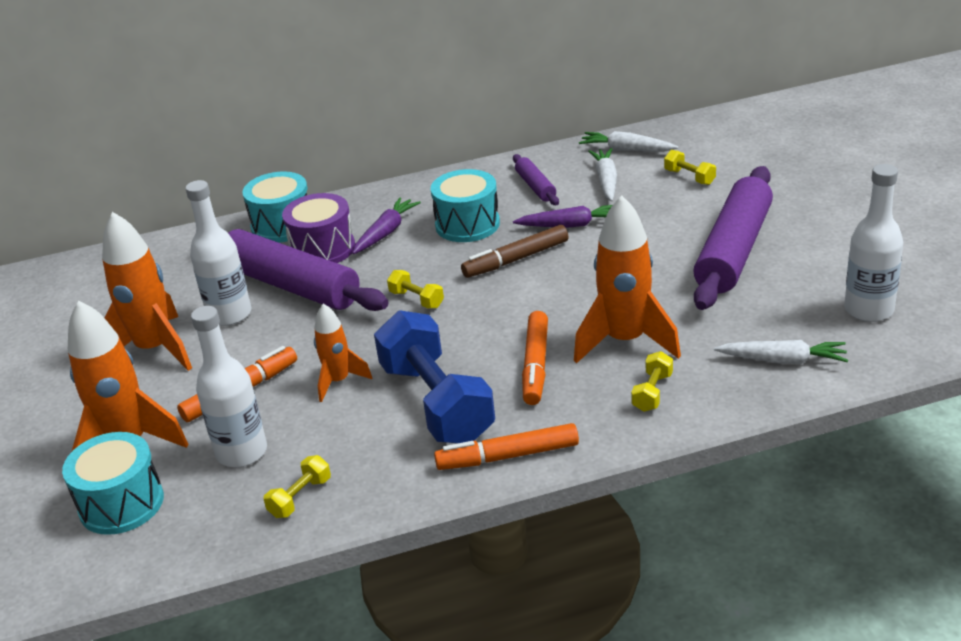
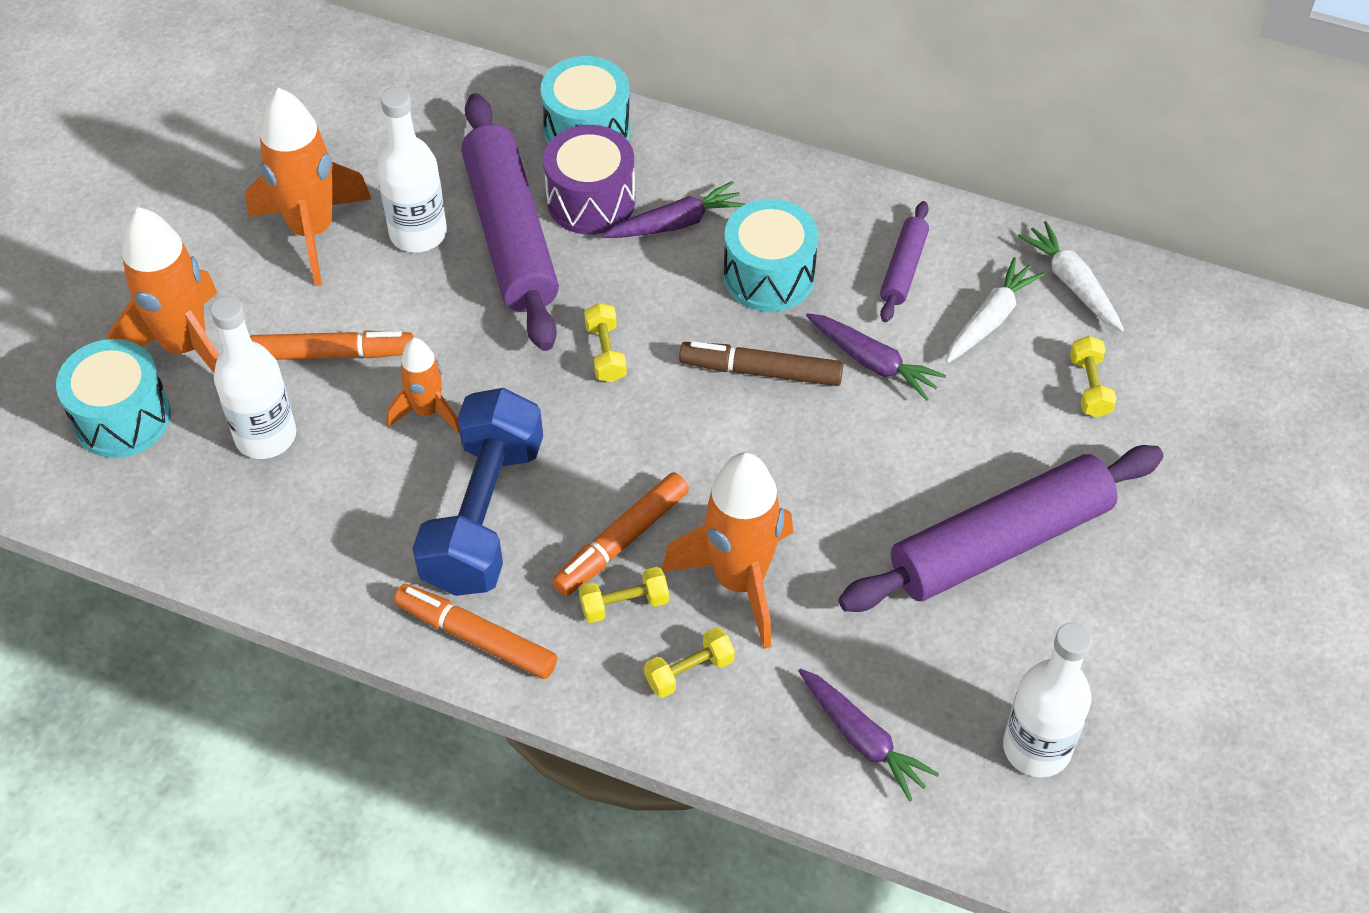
camera: 35 degrees right, 20 degrees up
yellow dumbbell [264,455,331,518] -> yellow dumbbell moved to [579,567,669,623]
white carrot [714,340,848,364] -> purple carrot [798,668,939,801]

